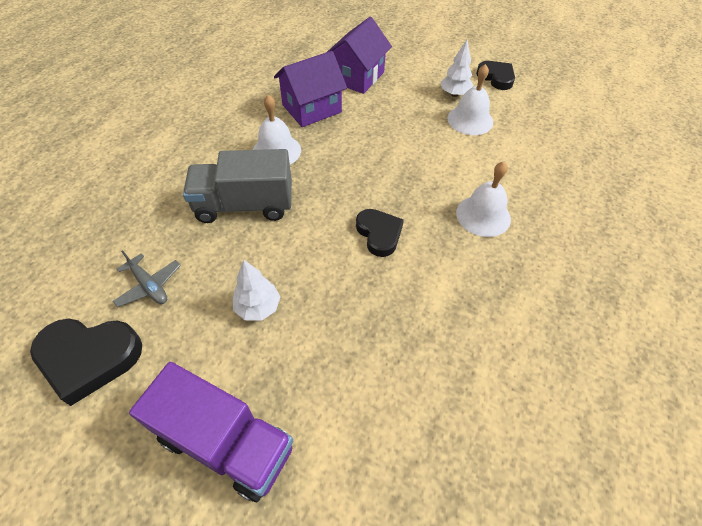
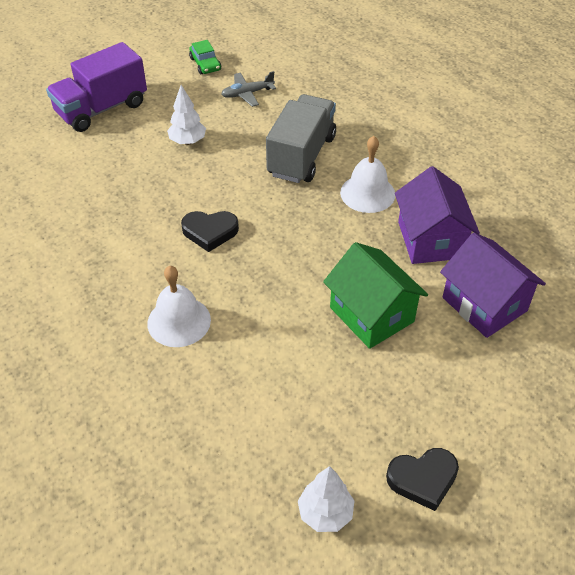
camera: 115 degrees right, 5 degrees down
black heart [30,319,142,406] -> green car [189,40,221,74]
white tree [440,40,473,97] -> white tree moved to [298,466,354,532]
white bell [447,64,493,135] -> none
none -> green house [323,242,428,349]

